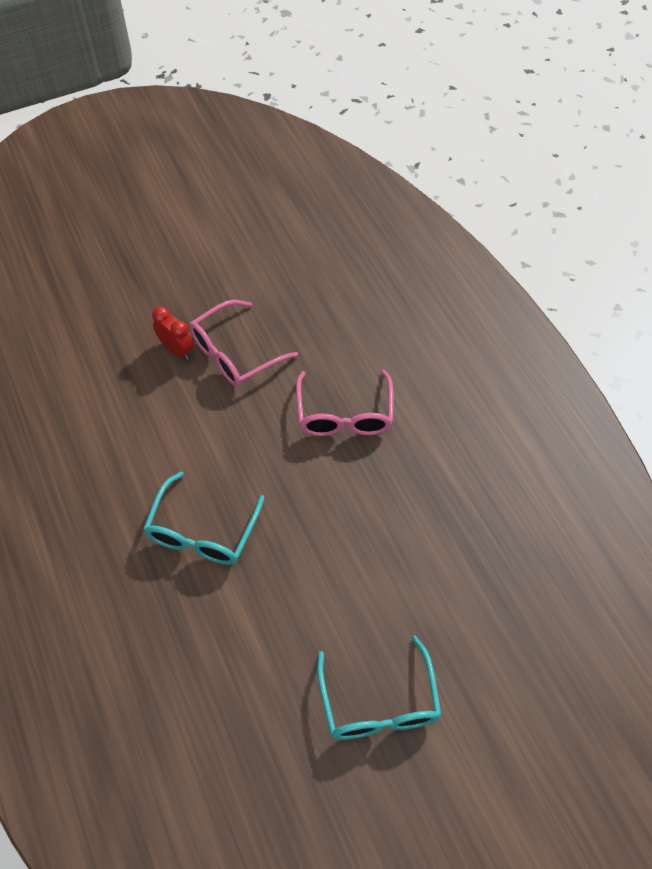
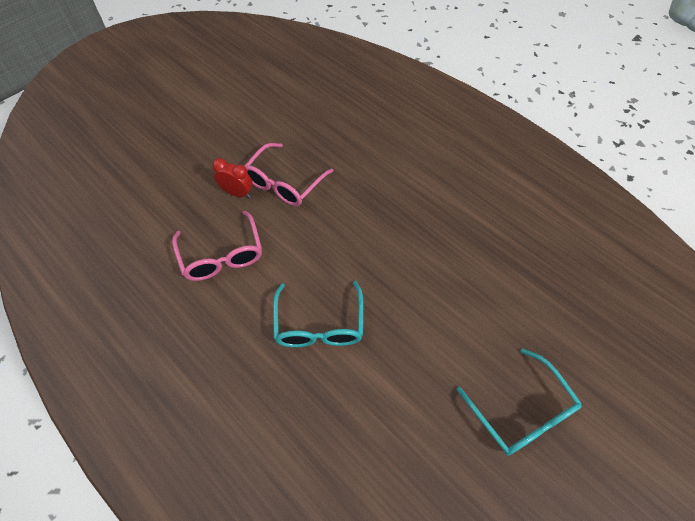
camera: 20 degrees left, 0 degrees up
pink glasses [296,370,393,436] -> pink glasses moved to [172,211,262,281]

